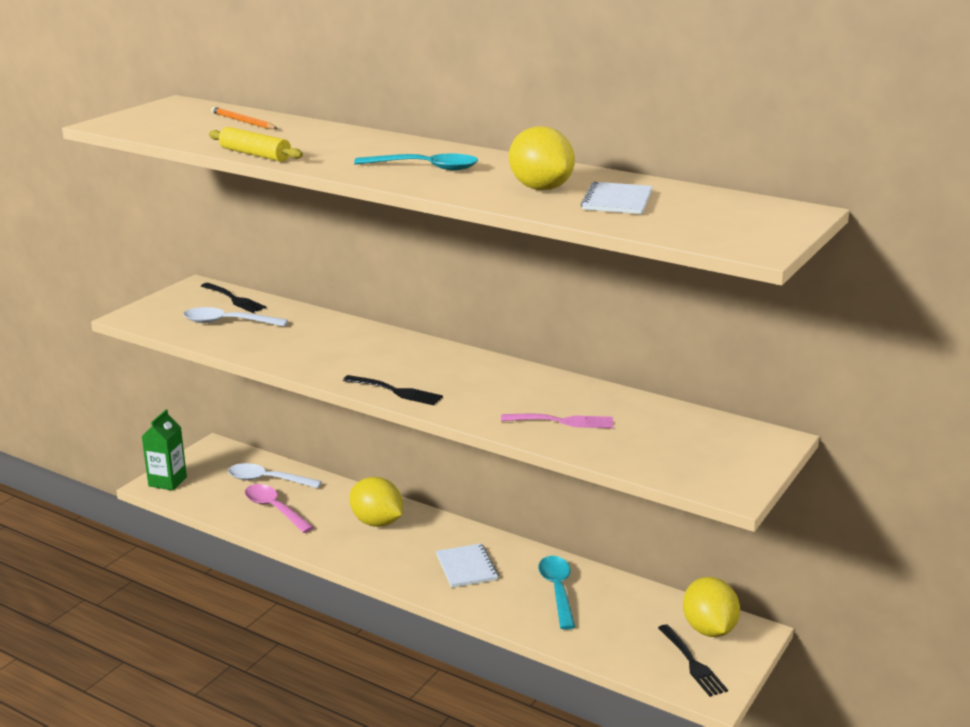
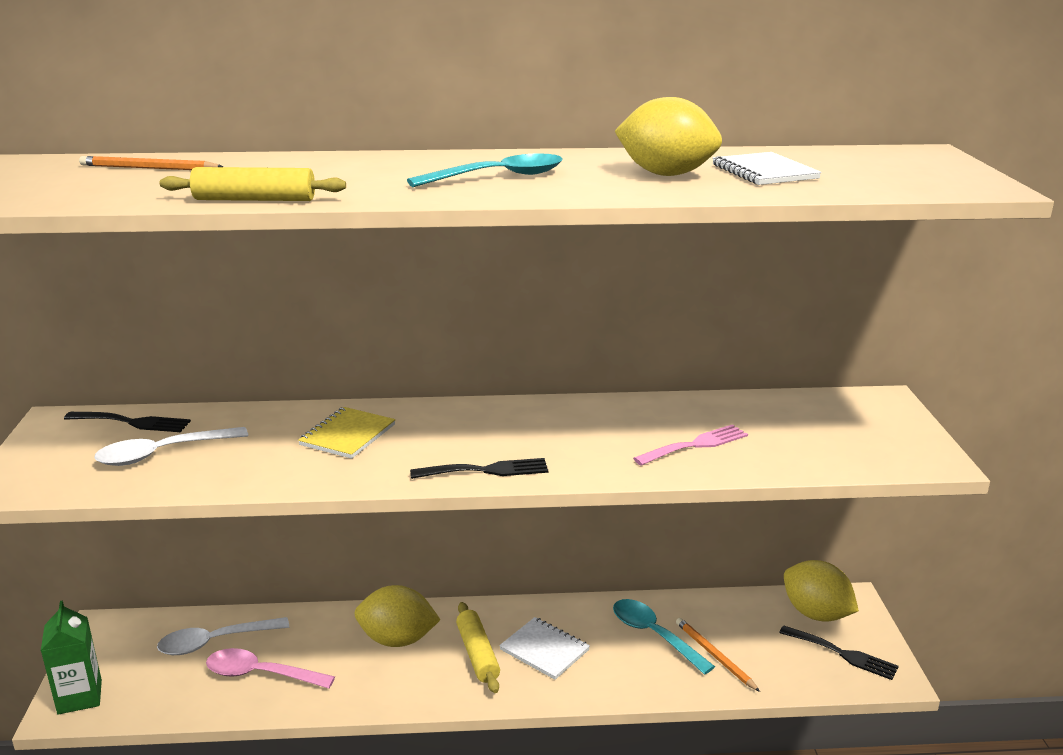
camera: 35 degrees left, 0 degrees up
none -> yellow notebook [298,407,396,459]
none -> yellow rolling pin [456,602,500,693]
none -> orange pencil [676,618,760,692]

